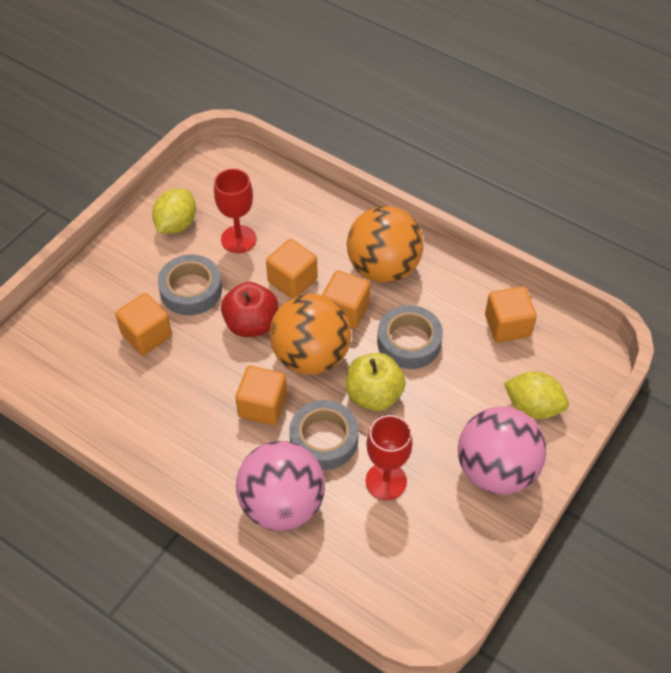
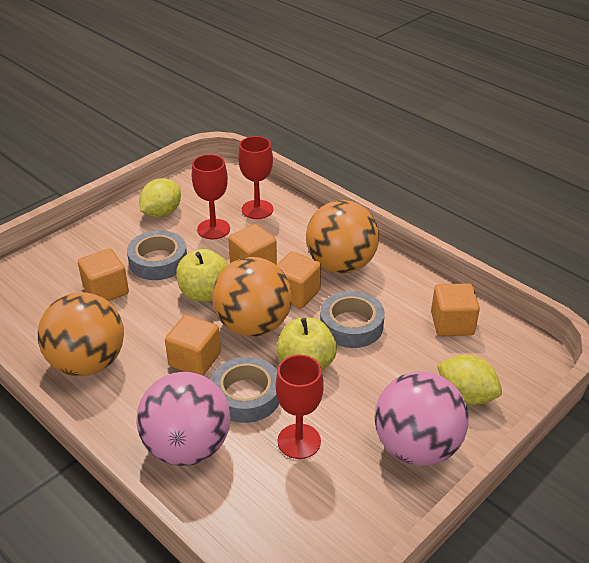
camera: 10 degrees right, 15 degrees down
red apple [221,282,278,337] -> yellow apple [176,249,228,302]
none -> orange ball [38,292,124,376]
none -> red goblet [238,136,273,219]

